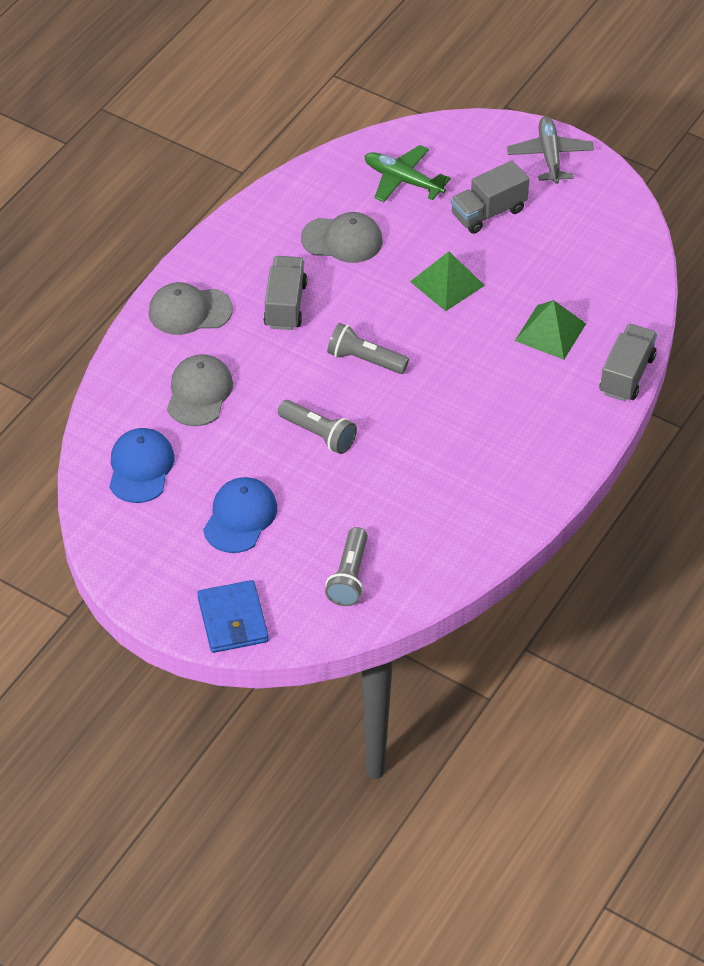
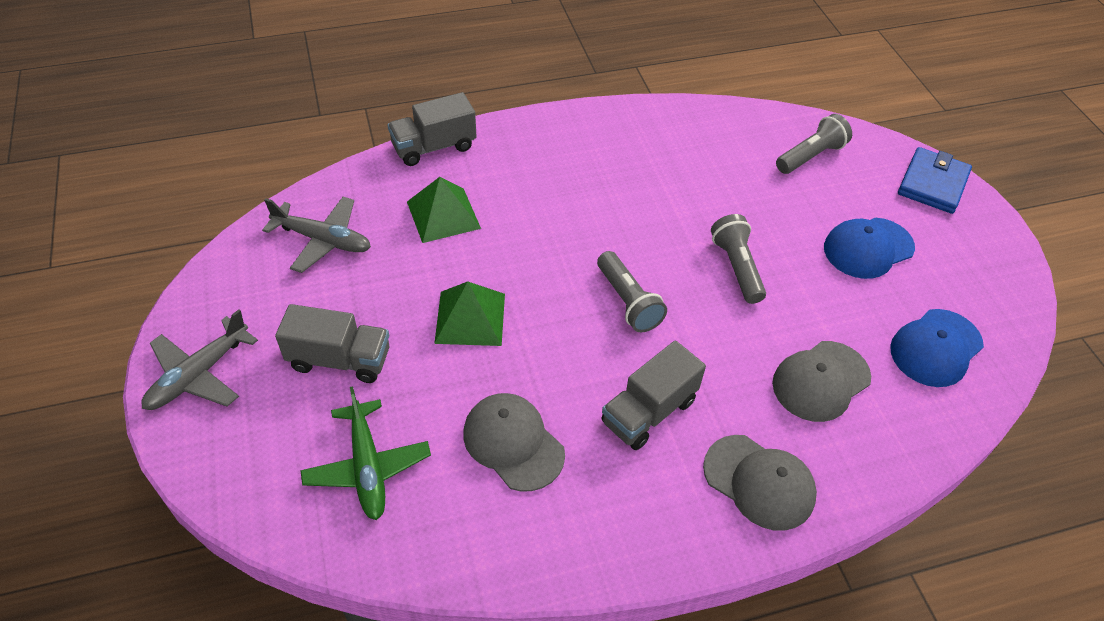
camera: 140 degrees left, 0 degrees up
none -> grey plane [262,197,371,273]

